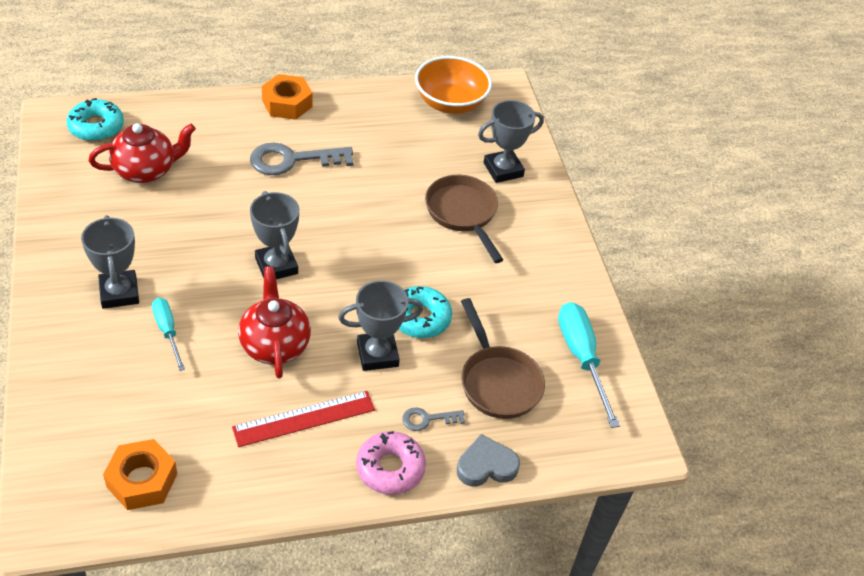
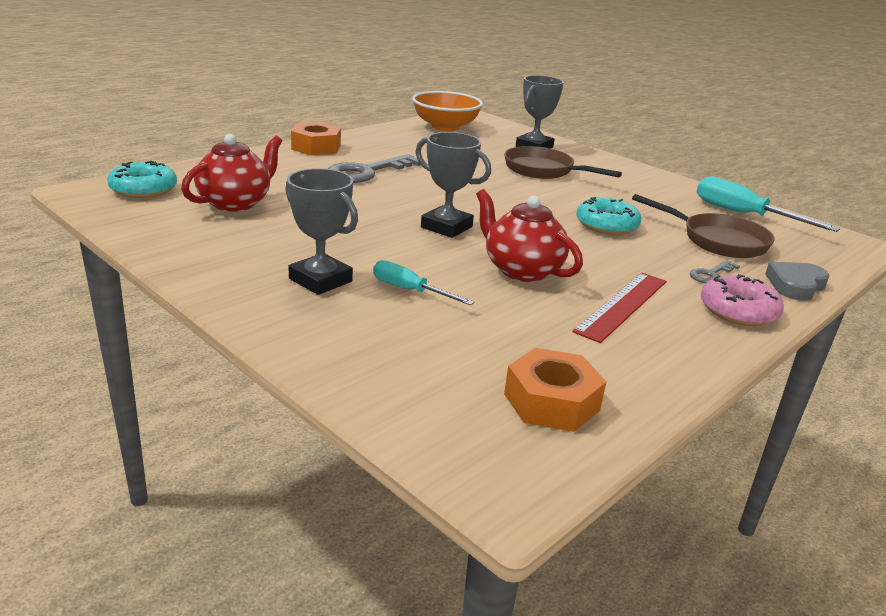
camera: 30 degrees left, 20 degrees down
grey trophy [338,280,423,371] -> none

